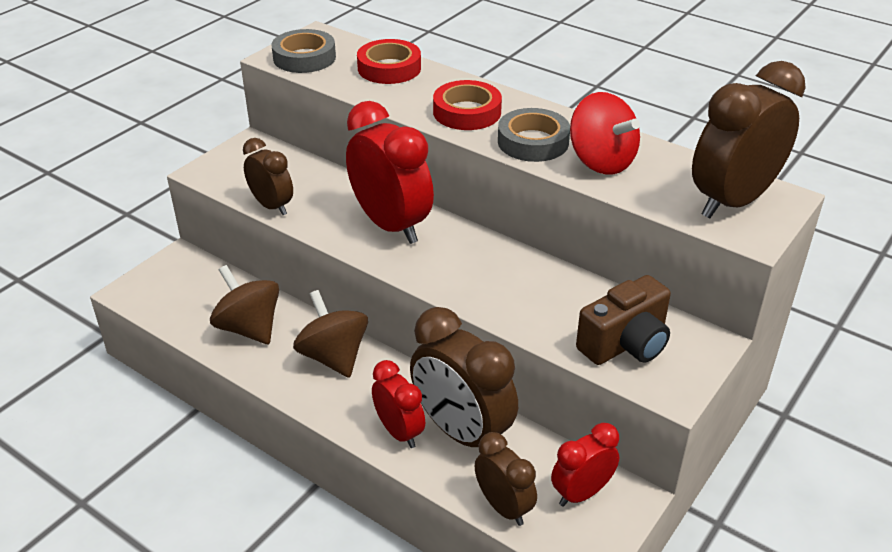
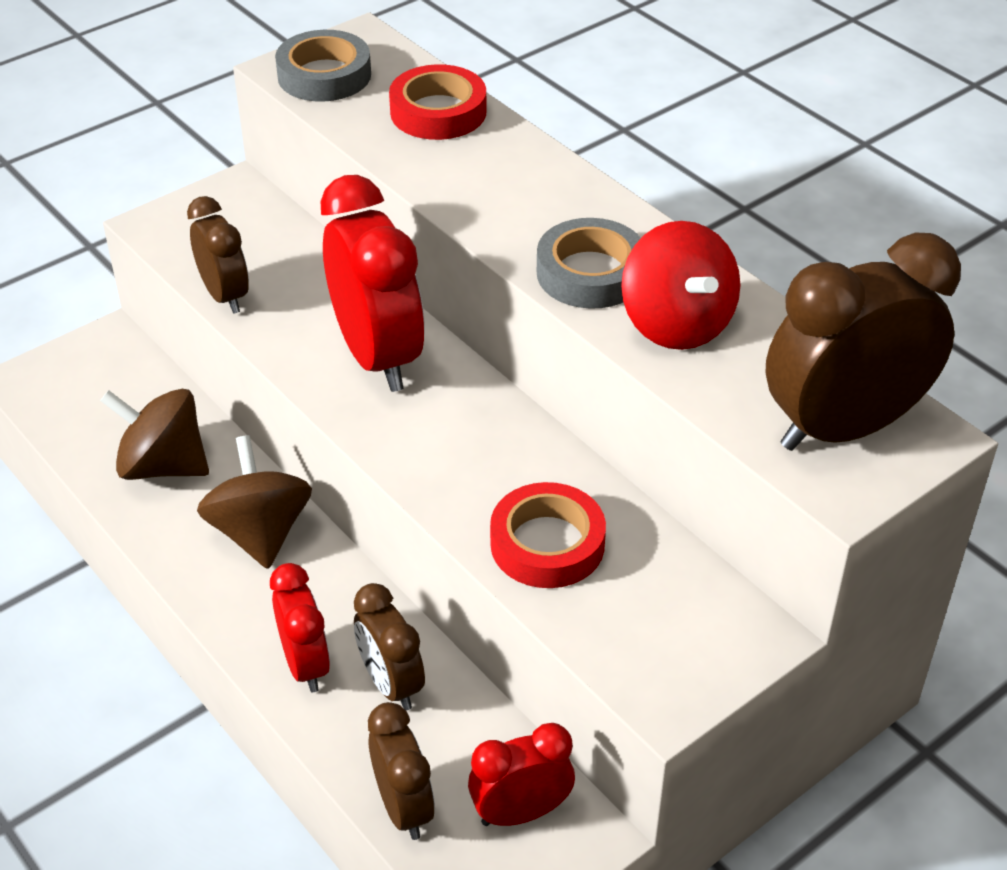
camera: 15 degrees right, 5 degrees up
brown spinning top [210,265,279,344] -> brown spinning top turned 45 degrees counterclockwise [100,389,209,480]
brown clock [410,307,518,447] -> brown clock [354,583,425,710], size x0.58
red tape [433,80,502,130] -> red tape moved to [490,482,606,588]
brown camera [576,275,671,365] -> none

